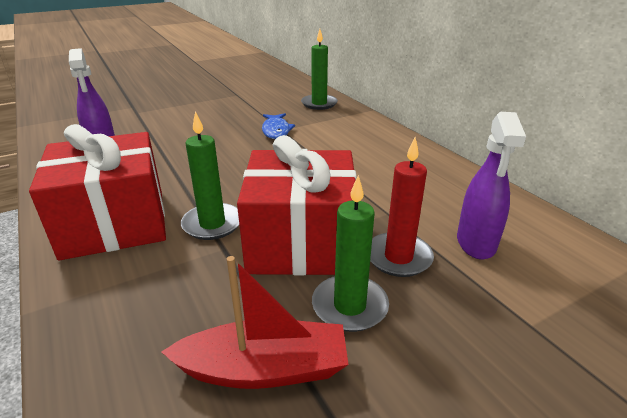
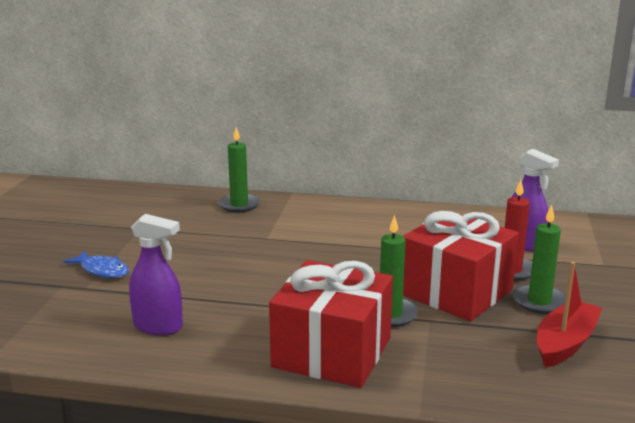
camera: 50 degrees left, 10 degrees down
blue fish [262,113,295,139] -> blue fish moved to [63,251,129,278]

